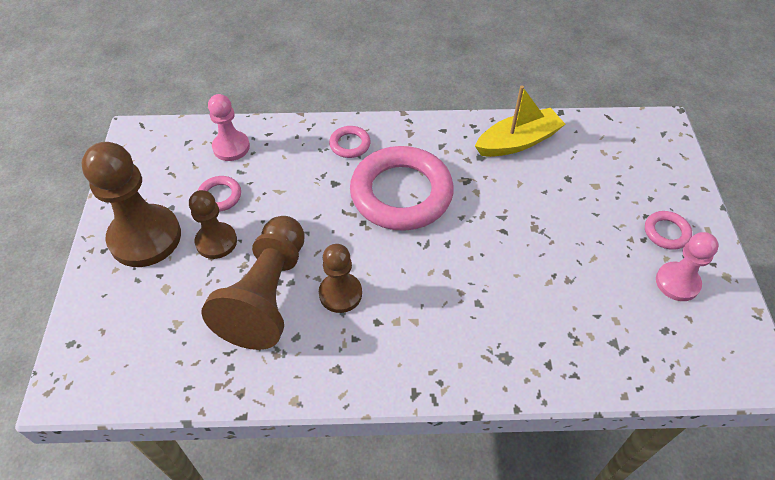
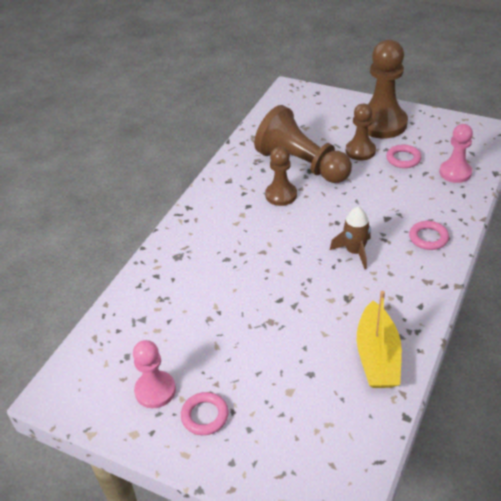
camera: 120 degrees right, 10 degrees down
pink ring [350,146,454,231] -> brown rocket [330,207,371,269]

